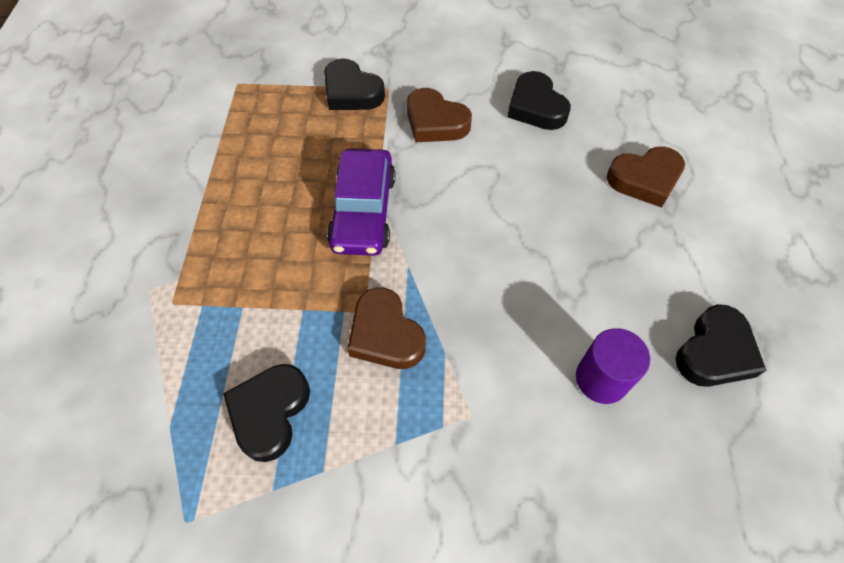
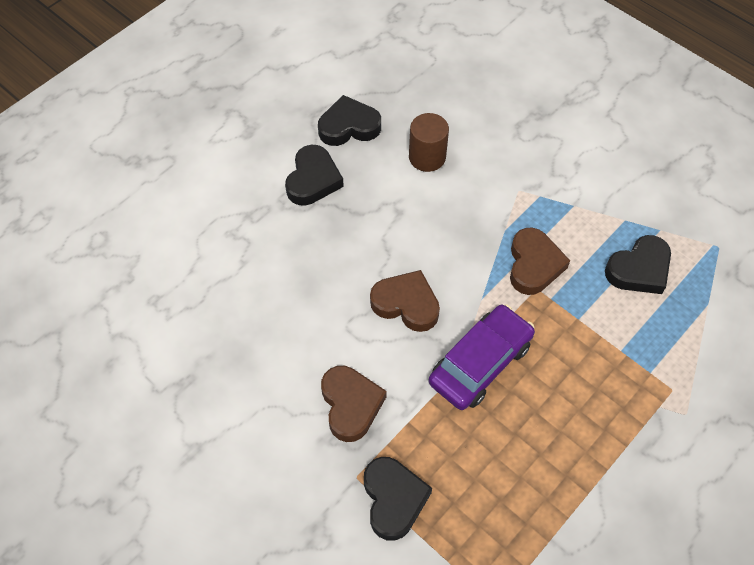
camera: 140 degrees left, 0 degrees up
black heart [507,71,571,130] -> black heart moved to [285,145,344,206]
purple cylinder [576,328,650,404] -> brown cylinder [409,113,449,172]
brown heart [607,146,685,208] -> brown heart moved to [370,270,440,332]

